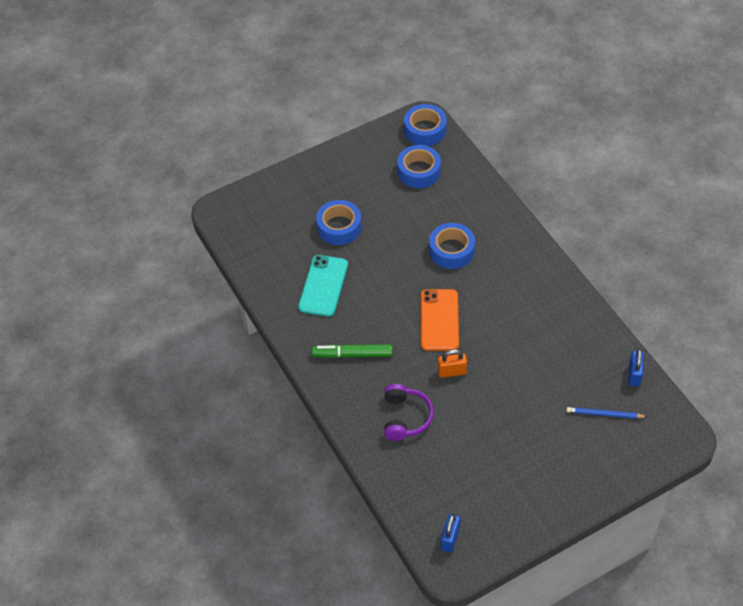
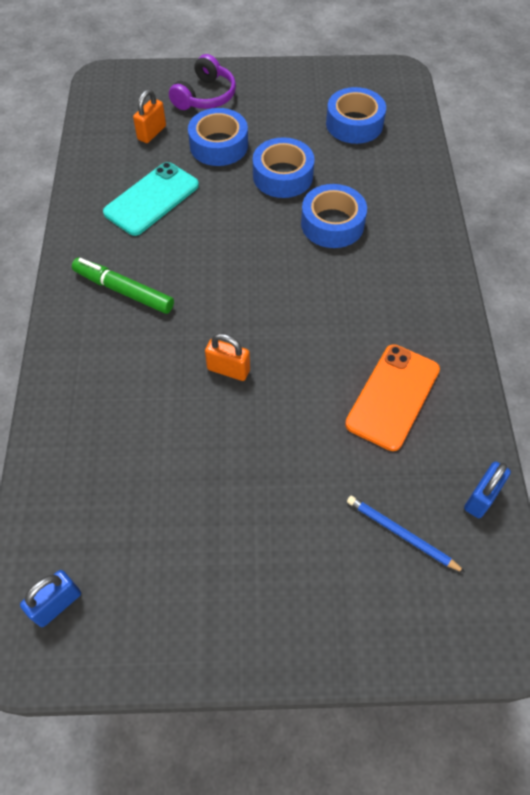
camera: 25 degrees right, 5 degrees up
purple headphones [384,384,434,441] -> purple headphones moved to [169,54,236,110]
blue tape [404,104,447,146] -> blue tape moved to [253,137,315,198]
orange phone [421,289,459,351] -> orange phone moved to [345,344,440,451]
none -> orange padlock [133,89,166,143]

